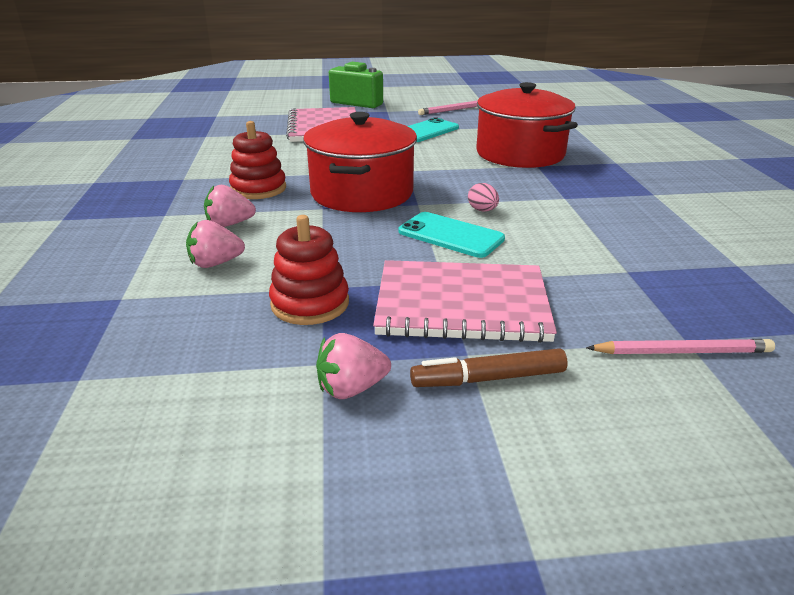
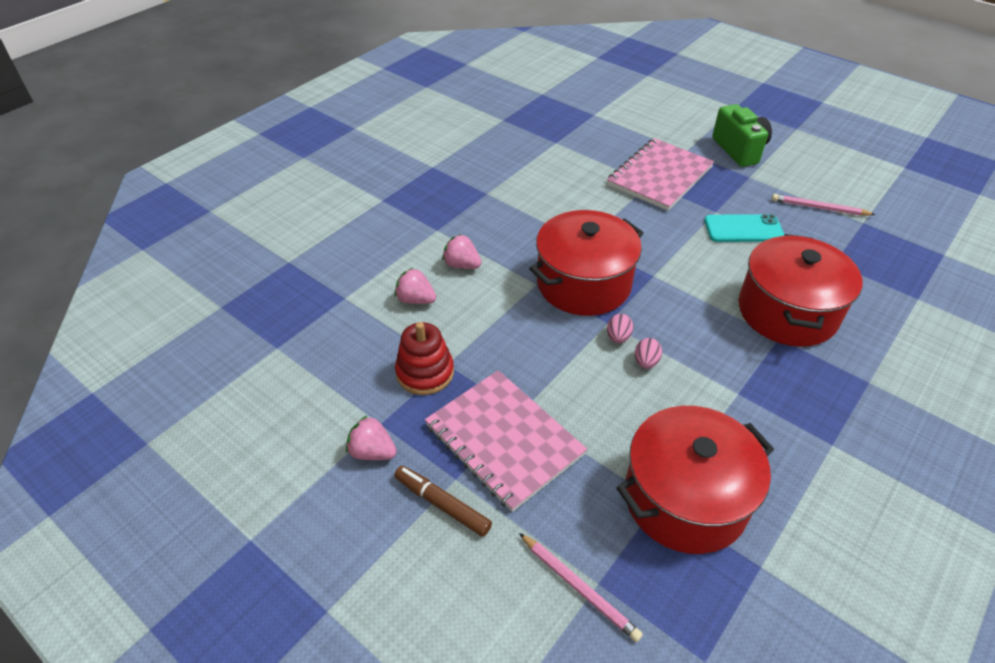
camera: 45 degrees right, 15 degrees up
red stacking toy [229,121,286,199] -> none
turquoise phone [399,212,505,258] -> none
none -> pink egg [607,314,633,343]
none -> red pot [617,406,774,554]

